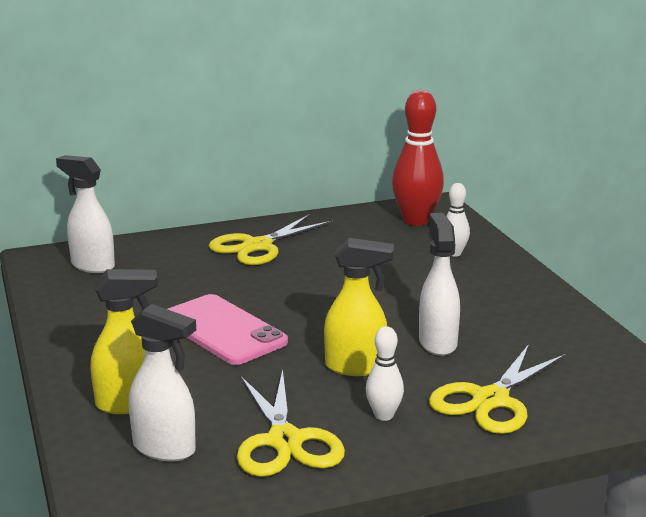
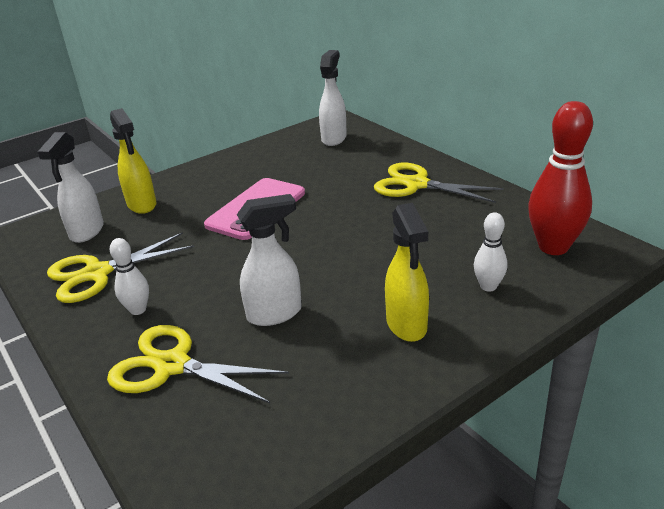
camera: 75 degrees right, 10 degrees up
yellow spray bottle [324,238,394,376] -> yellow spray bottle moved to [385,203,429,342]

